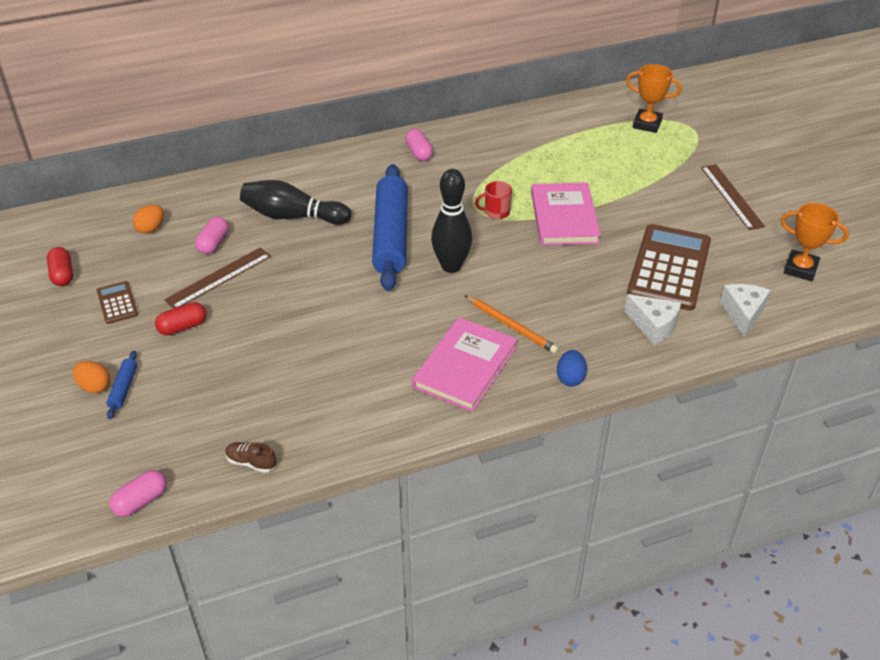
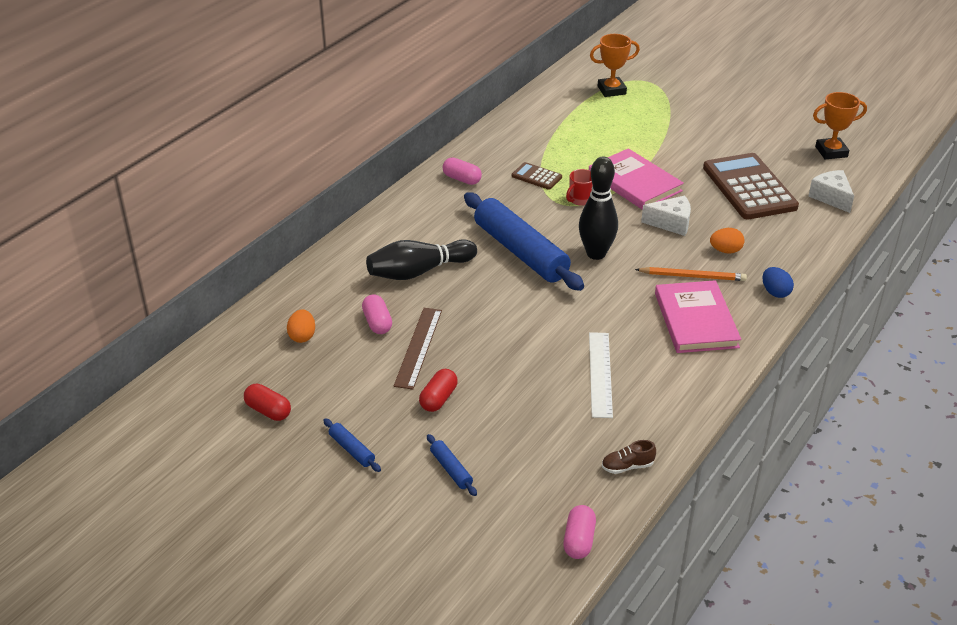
camera: 35 degrees left, 5 degrees down
orange egg [73,361,110,393] -> orange egg moved to [710,228,745,253]
brown calculator [97,281,138,324] -> brown calculator moved to [512,162,562,190]
white cheese [625,294,681,345] -> white cheese moved to [641,196,691,236]
brown ruler [701,164,765,230] -> none
none -> blue rolling pin [323,419,381,472]
none -> white ruler [589,332,613,418]

